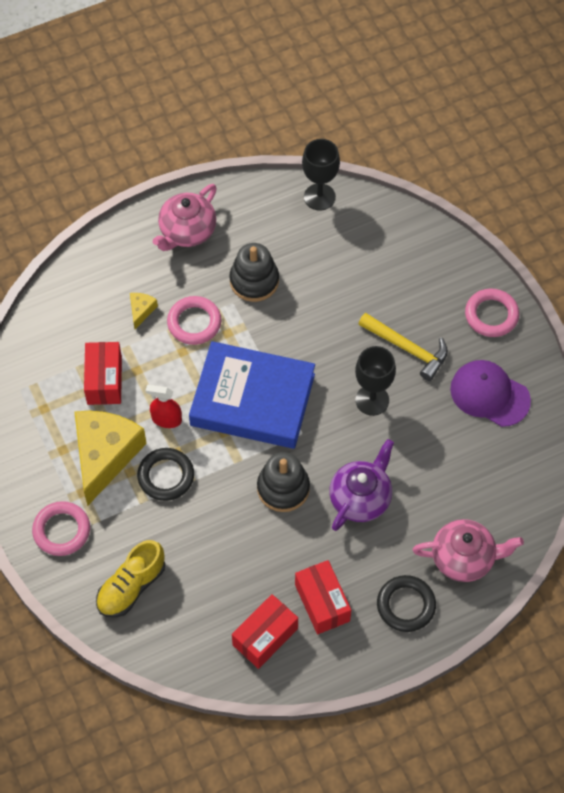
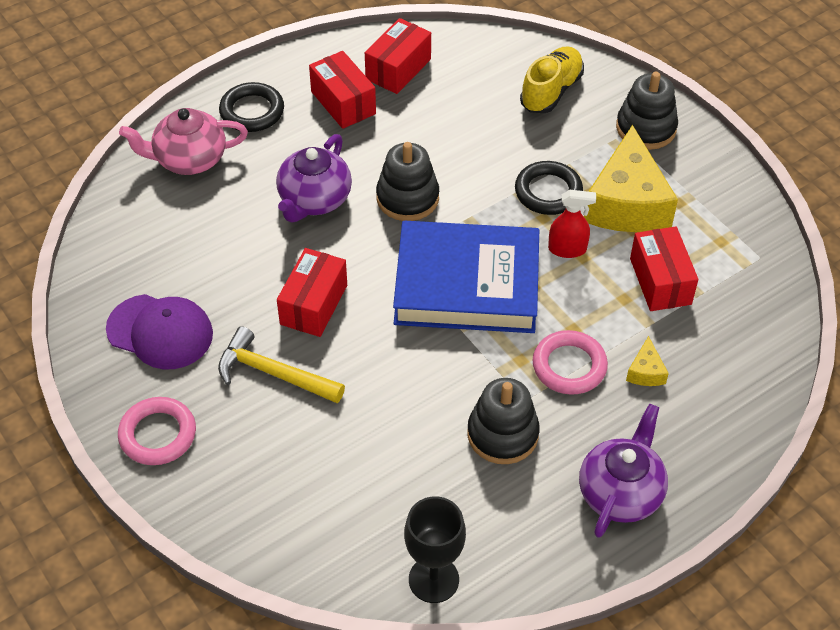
camera: 170 degrees right, 10 degrees down
pink ring [32,501,90,556] -> black stacking toy [616,72,678,150]
pink teapot [153,184,217,251] -> purple teapot [579,403,668,538]
black goblet [355,346,396,416] -> red box [277,248,347,337]

